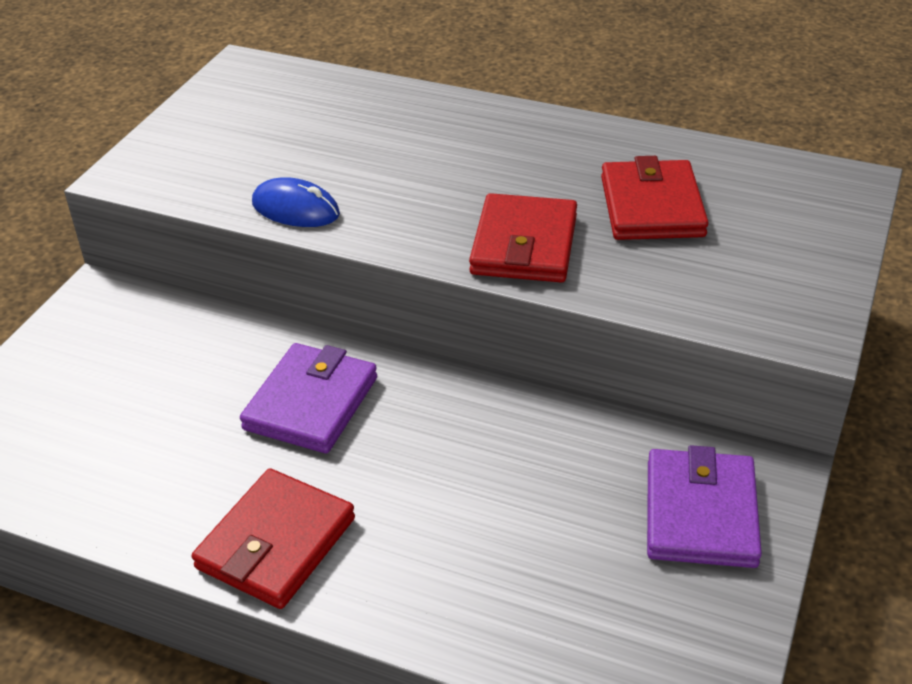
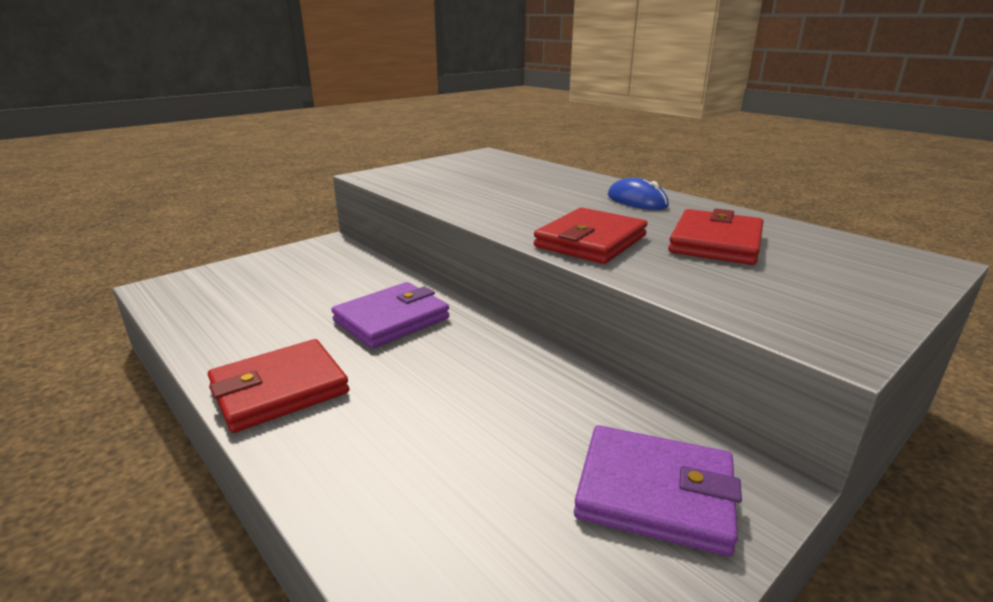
camera: 25 degrees right, 15 degrees down
blue mouse [252,177,340,227] -> blue mouse moved to [608,178,669,210]
purple wallet [647,445,762,568] -> purple wallet turned 75 degrees clockwise [574,425,742,556]

